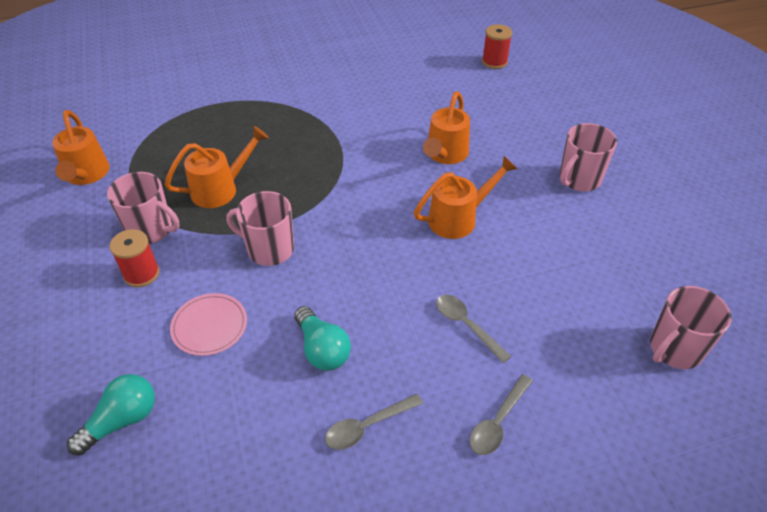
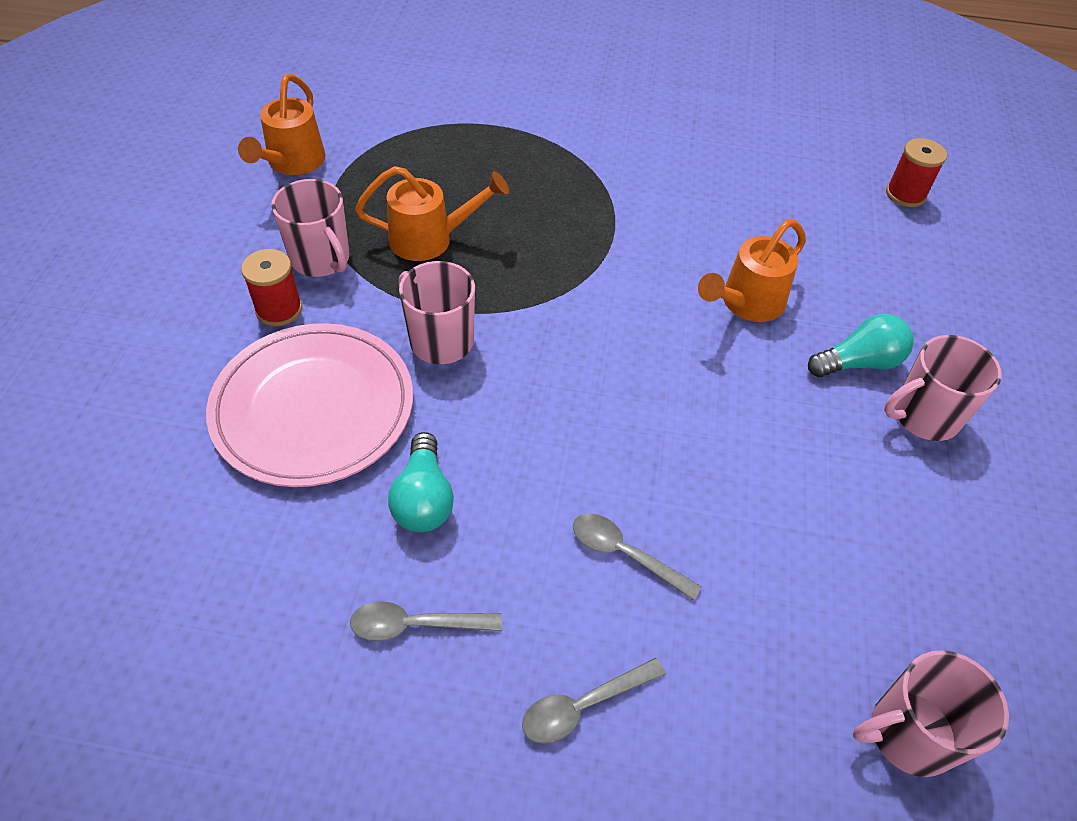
camera: 25 degrees right, 5 degrees up
turquoise light bulb [67,374,155,456] -> turquoise light bulb moved to [808,314,914,377]
pink plate [170,293,247,356] -> pink plate [206,323,413,487], size x2.00
orange watering can [414,156,517,239] -> none
grey spoon [436,295,511,363] -> grey spoon turned 45 degrees counterclockwise [573,514,702,601]

